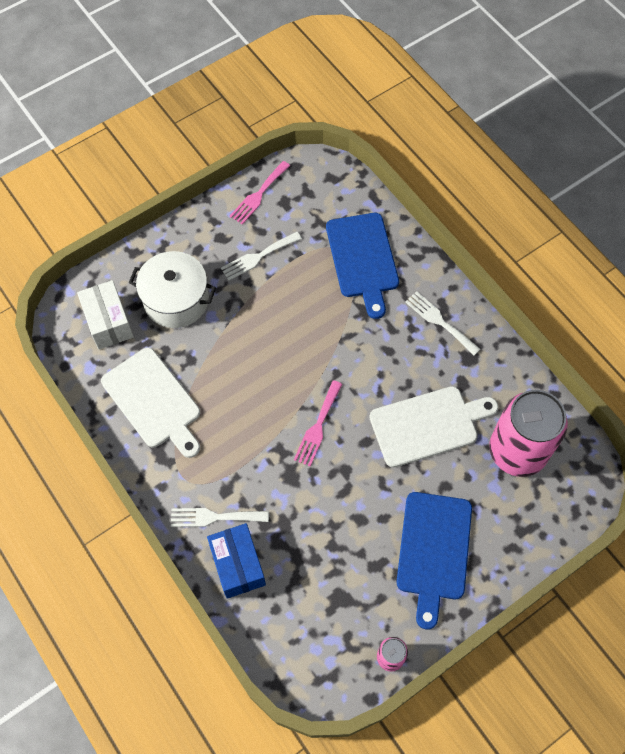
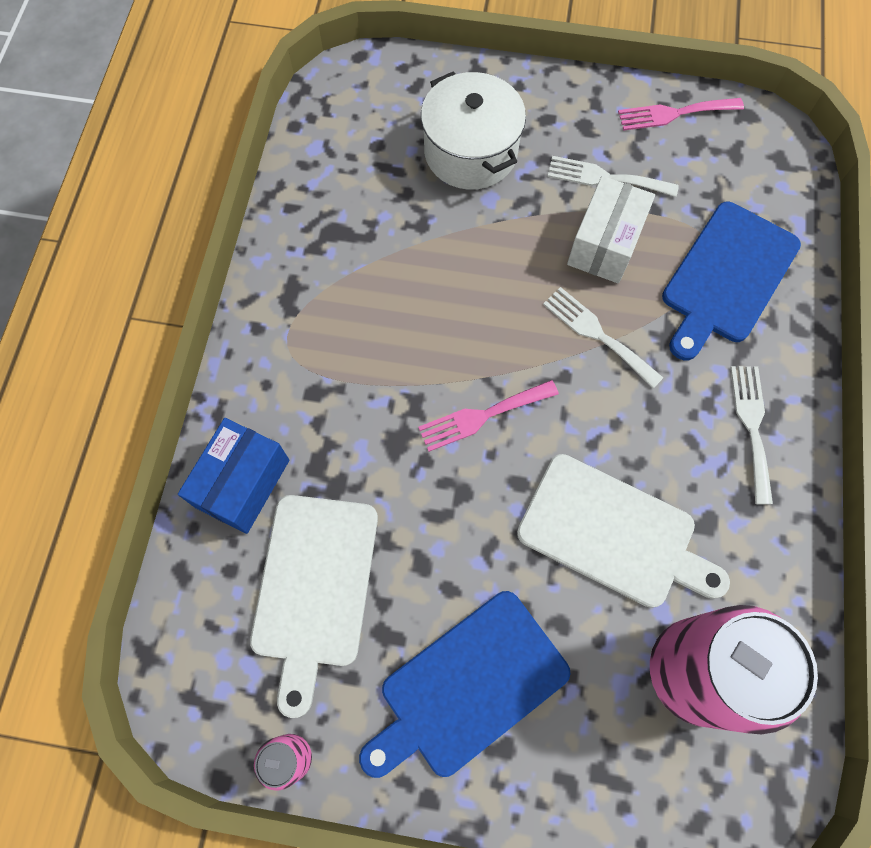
camera: 45 degrees right, 5 degrees up
white box [77,280,134,349] -> white box moved to [567,176,655,283]
white cutting board [101,347,200,458] -> white cutting board moved to [250,495,378,718]
white fork [171,508,269,527] -> white fork moved to [543,287,663,388]

